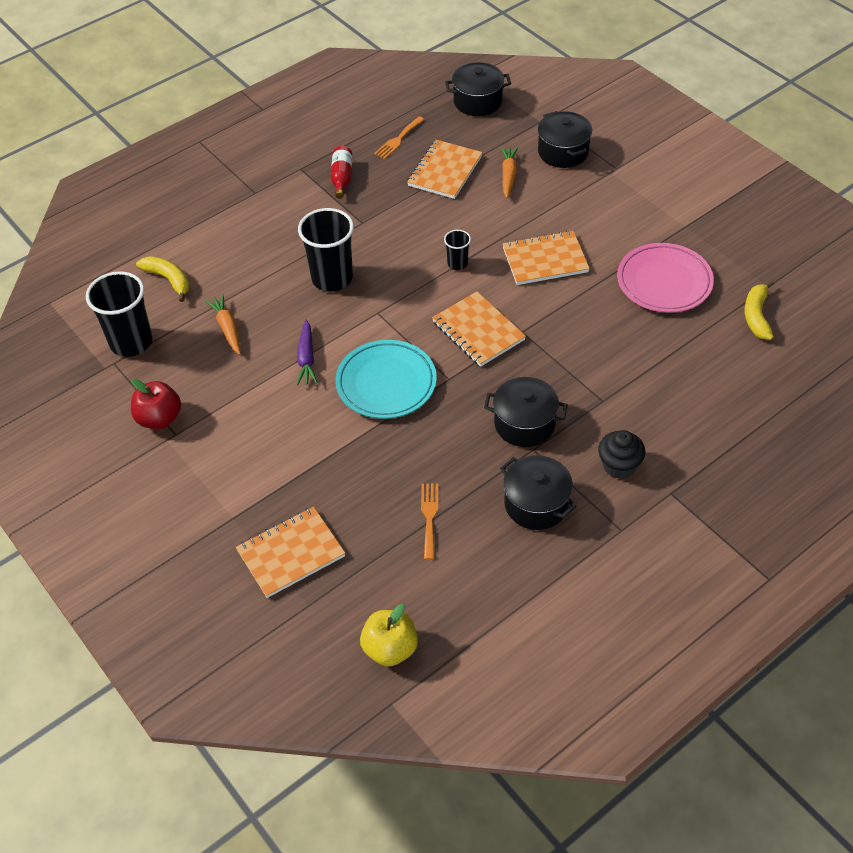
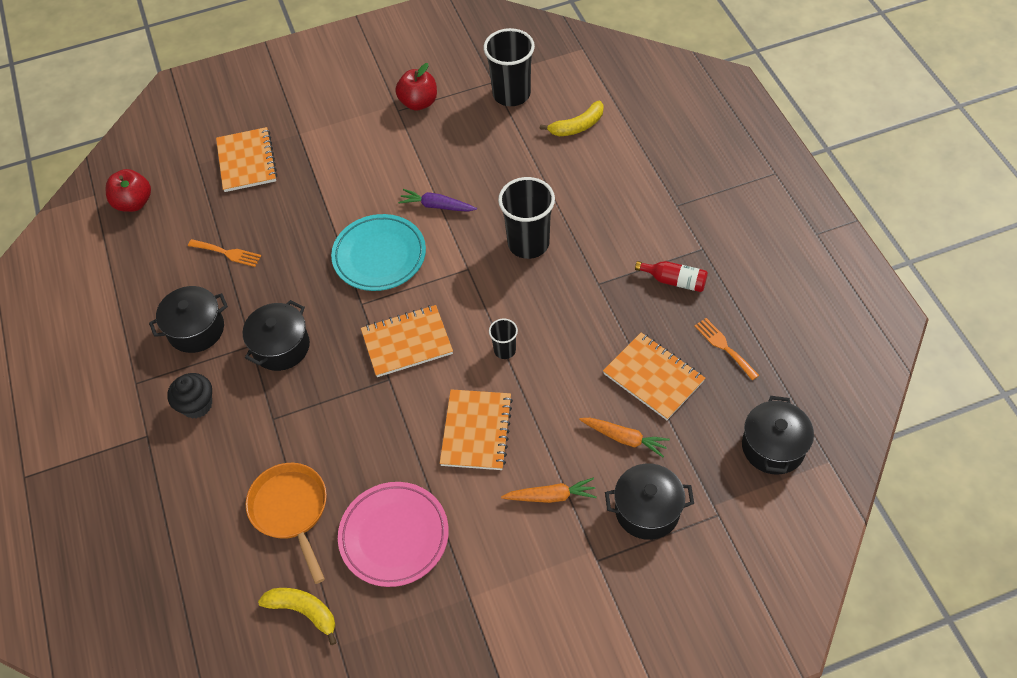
camera: 110 degrees right, 5 degrees up
orange carrot [205,294,241,355] -> orange carrot moved to [501,478,597,503]
yellow apple [360,604,418,667] -> red apple [105,169,151,212]
none -> orange pan [246,463,327,584]

